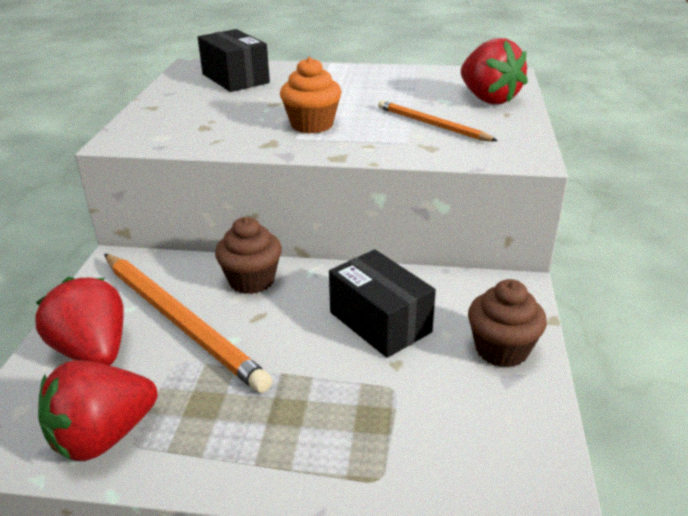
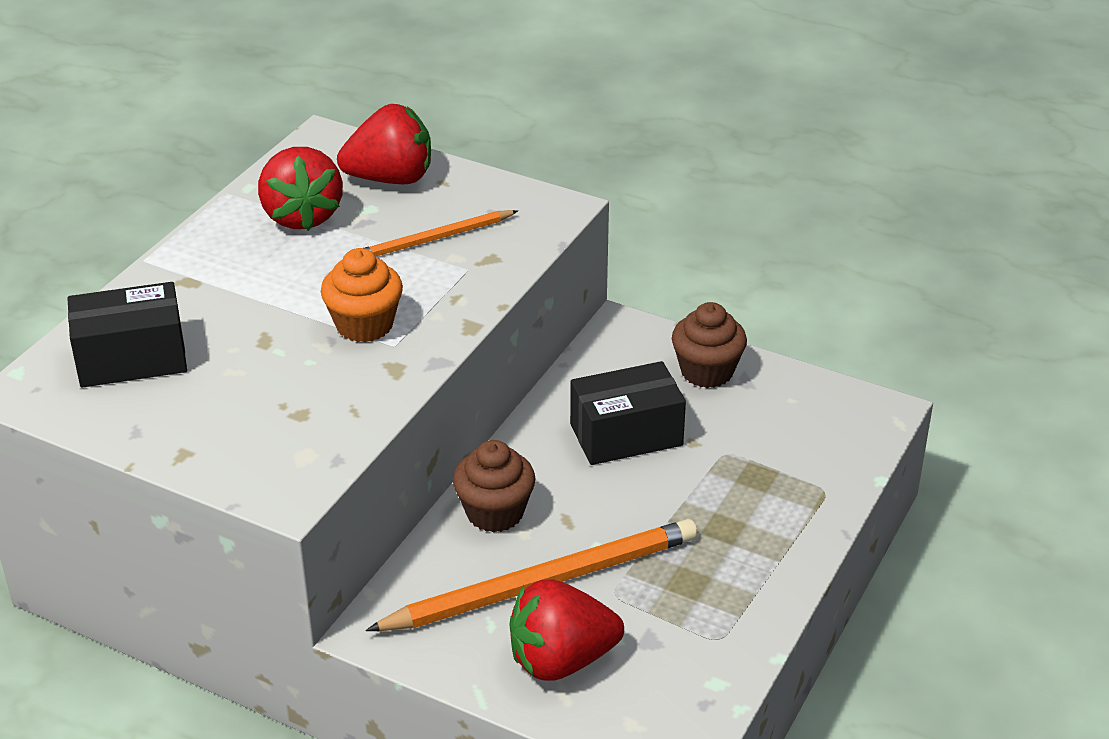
camera: 70 degrees left, 5 degrees up
red strawberry [38,360,157,461] -> red strawberry moved to [258,147,343,231]

